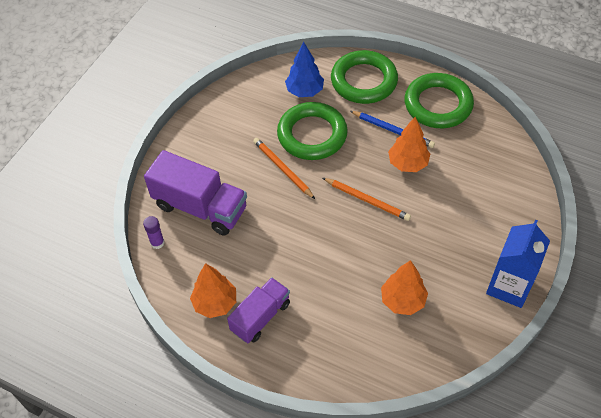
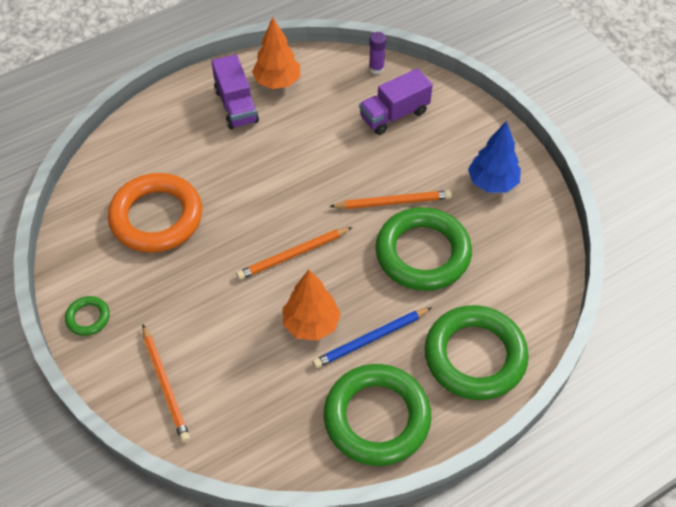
camera: 120 degrees right, 0 degrees up
purple truck [144,150,247,235] -> purple truck [359,68,433,135], size x0.64
blue tree [285,42,324,97] -> blue tree moved to [468,121,521,193]
orange tree [381,260,428,315] -> orange ring [108,173,202,253]
blue carton [486,219,550,308] -> green ring [65,296,110,336]
none -> orange pencil [142,325,190,442]

